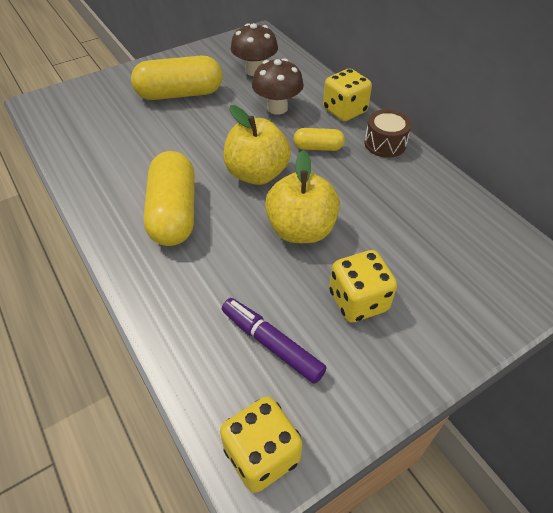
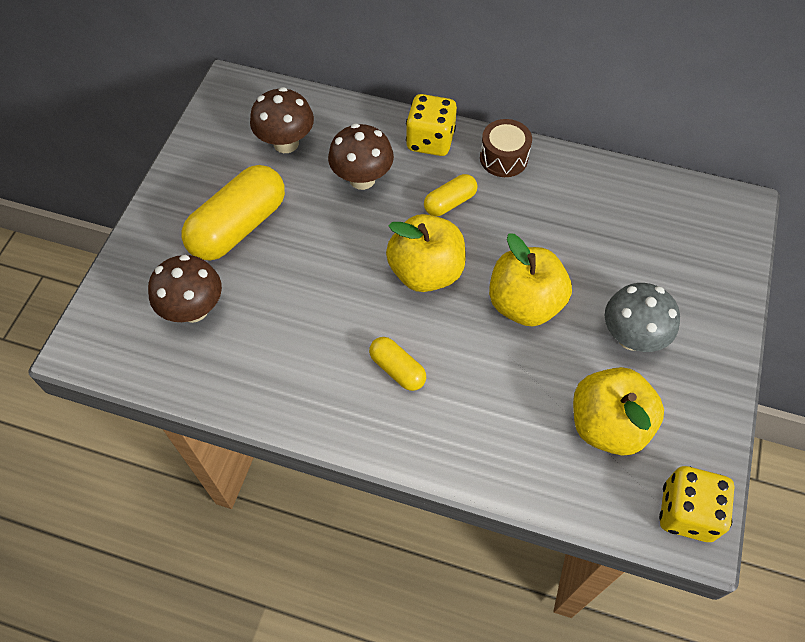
camera: 40 degrees left, 10 degrees up
yellow capsule [144,151,194,246] -> yellow capsule [369,337,426,391], size x0.52
purple marker [222,298,326,384] -> yellow apple [573,367,664,455]
yellow dice [329,250,397,323] -> grey mushroom [605,283,680,352]
none -> brown mushroom [148,255,222,323]

